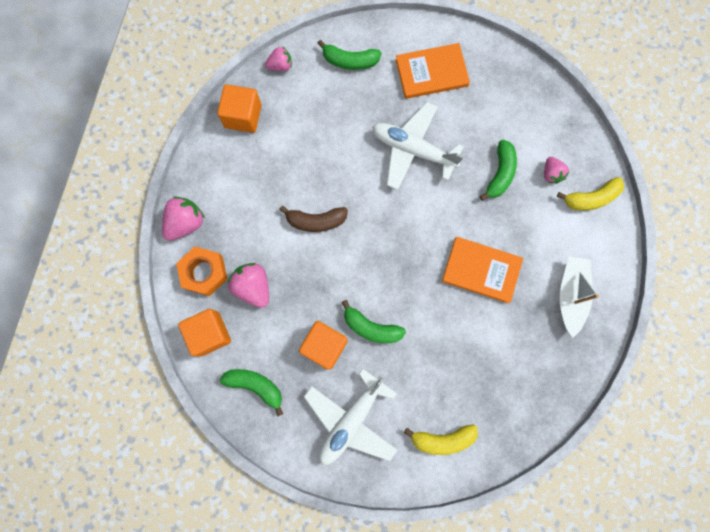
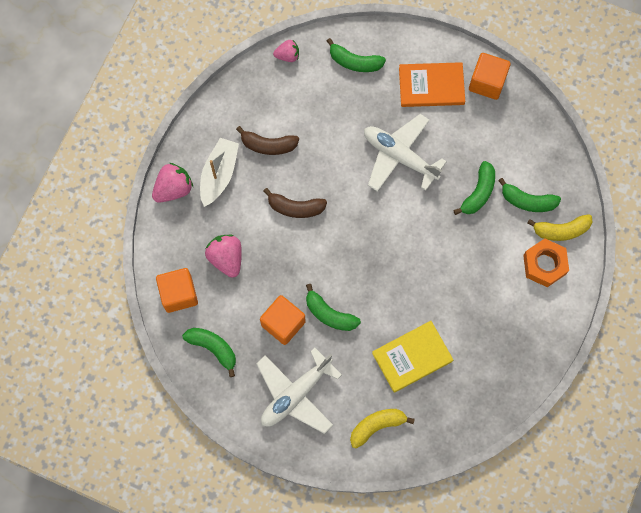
camera: 10 degrees right, 5 degrees down
orange nut [176,246,228,296] -> orange nut moved to [523,238,569,287]
orange cube [217,84,262,133] -> orange cube moved to [469,53,511,100]
yellow banana [404,424,478,455] -> yellow banana turned 150 degrees clockwise [350,409,415,449]
orange book [442,237,523,303] -> none
pink strawberry [544,157,569,184] -> green banana [498,178,561,212]
white boat [560,257,599,338] -> white boat moved to [200,138,239,207]
none -> brown banana [236,126,299,155]
none -> yellow book [372,321,453,393]

